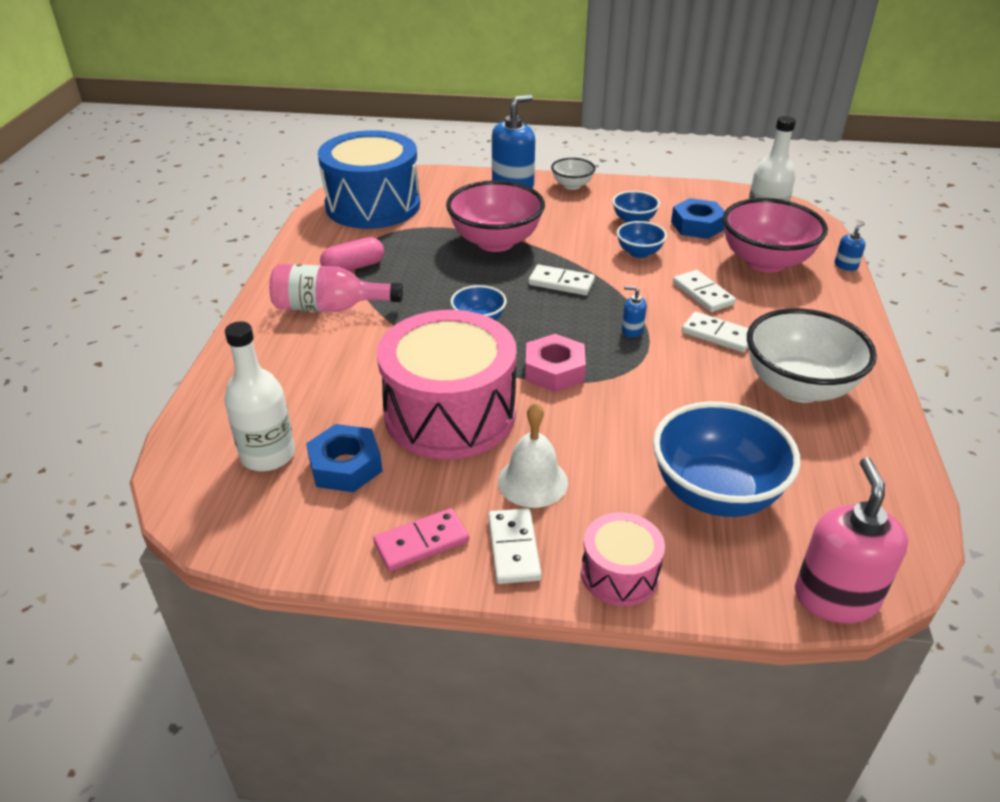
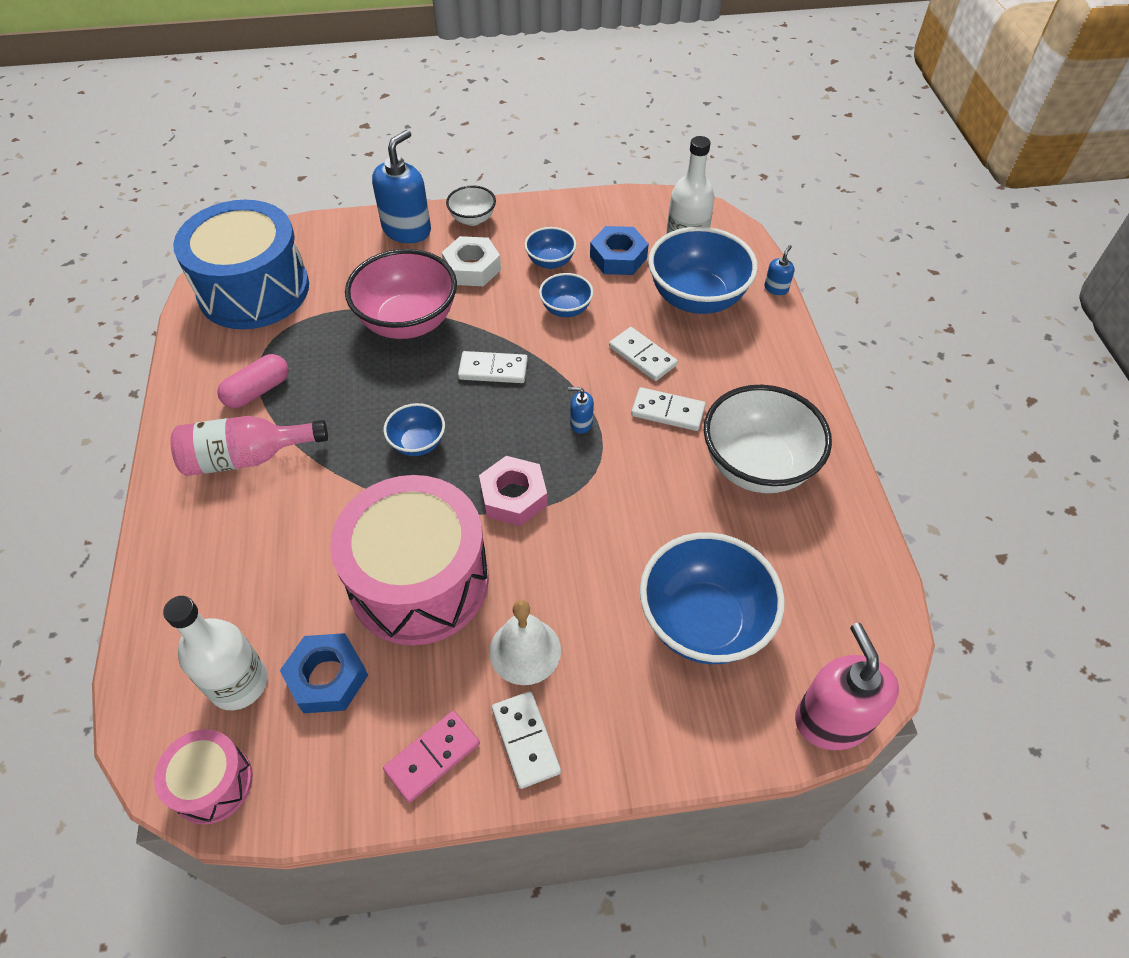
camera: 15 degrees left, 15 degrees up
pink drum [581,512,665,606] -> pink drum moved to [154,729,253,825]
pink bowl [722,198,828,273] -> blue bowl [648,226,758,314]
none -> white nut [442,236,501,286]

